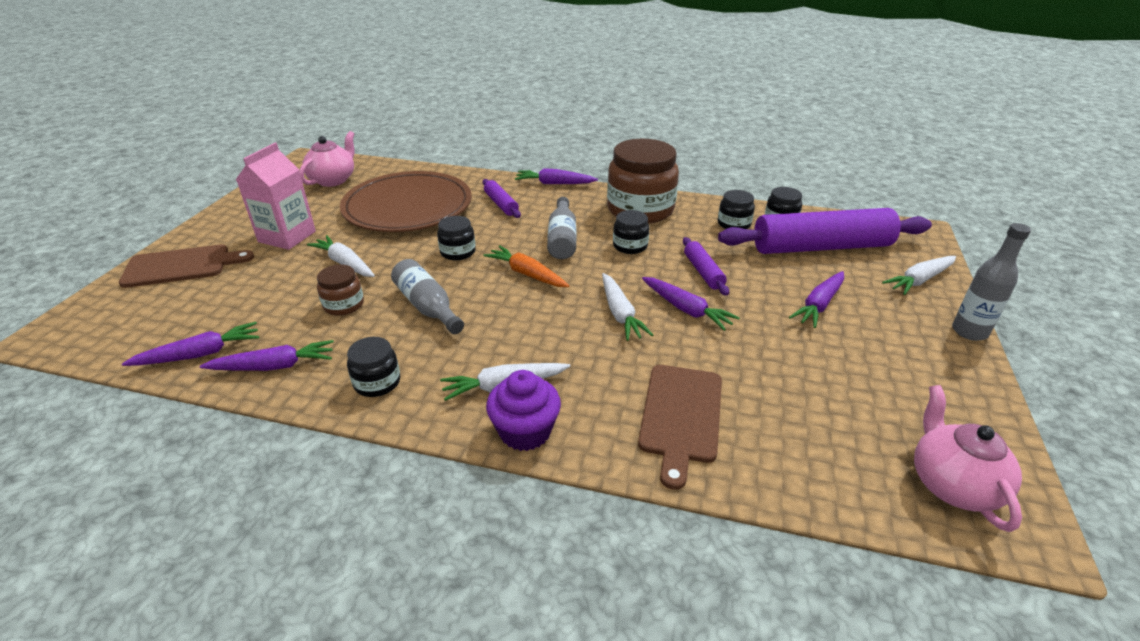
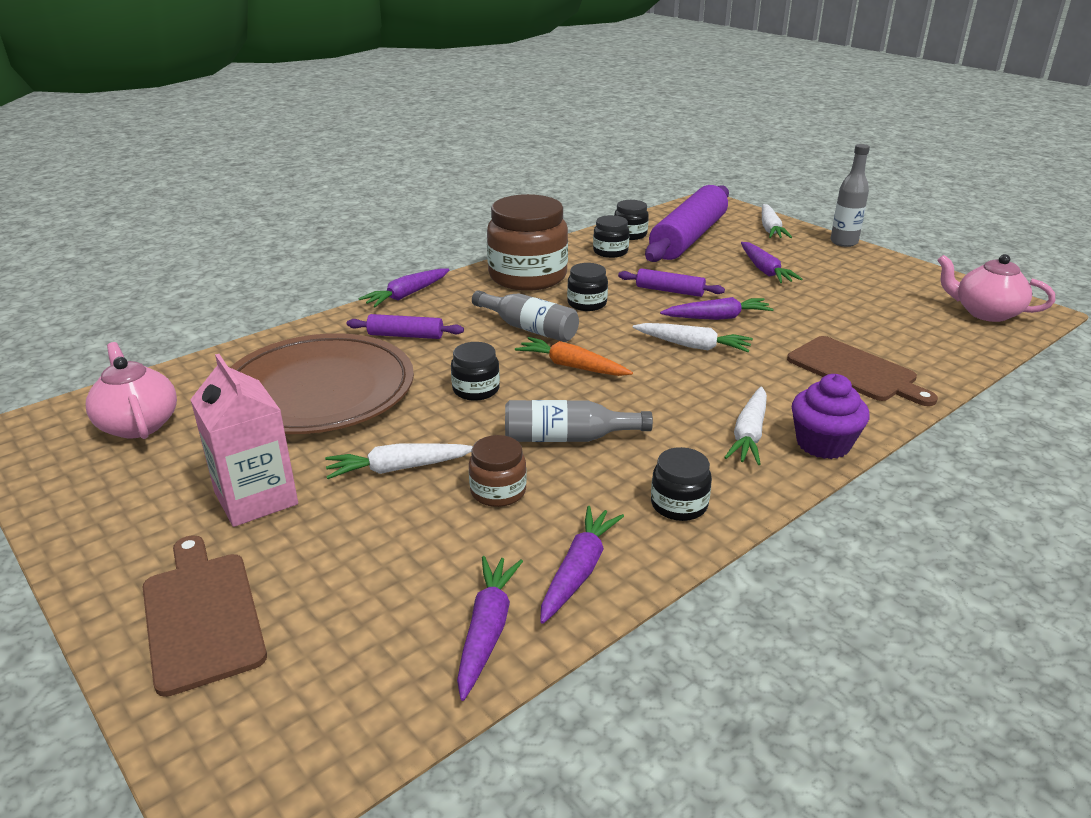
camera: 55 degrees left, 5 degrees down
brown cutting board [119,244,254,288] -> brown cutting board turned 45 degrees counterclockwise [143,535,267,697]
orange carrot [483,245,569,287] -> orange carrot turned 45 degrees clockwise [515,337,633,376]

